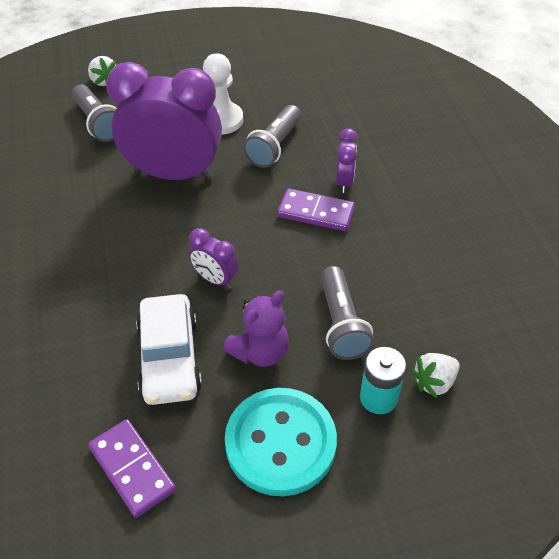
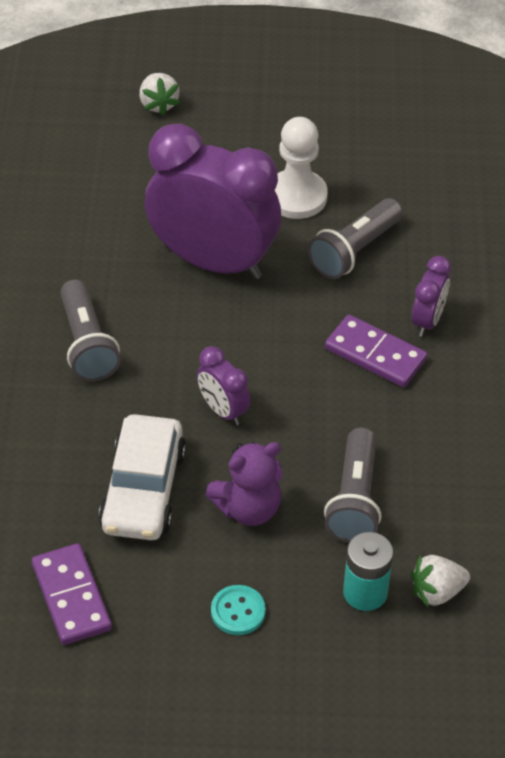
camera: 15 degrees right, 0 degrees up
grey flashlight [72,84,116,142] -> grey flashlight moved to [60,279,121,382]
turquoise button [225,388,337,496] -> turquoise button [211,585,266,635], size x0.43

